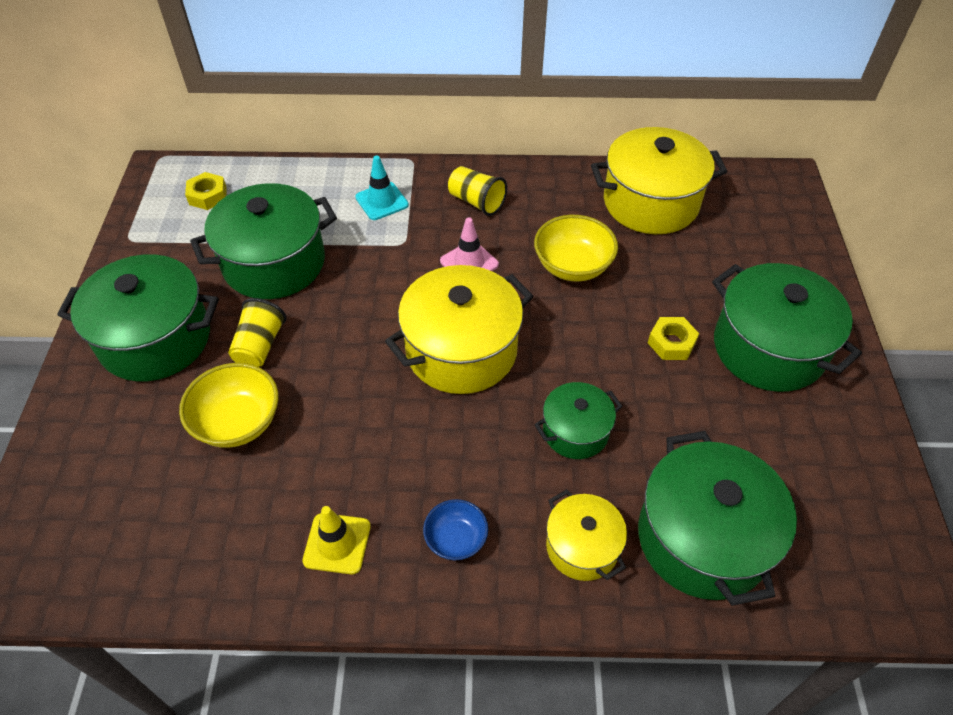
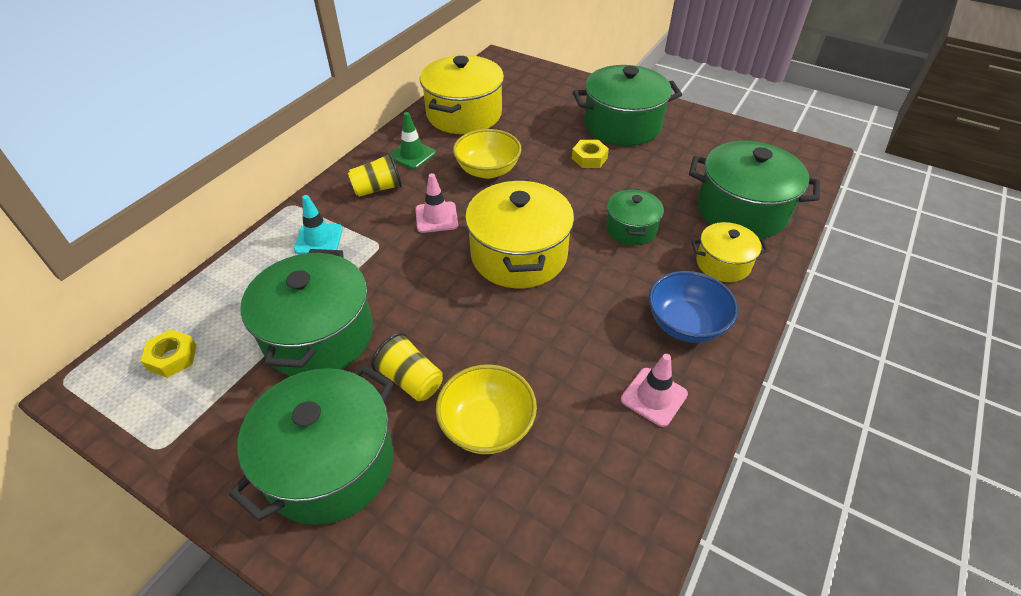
camera: 60 degrees left, 5 degrees down
yellow traffic cone [302,506,371,574] -> pink traffic cone [621,354,688,427]
blue bowl [423,499,488,560] -> blue bowl [649,271,738,343], size x1.63
none -> green traffic cone [391,112,436,169]

